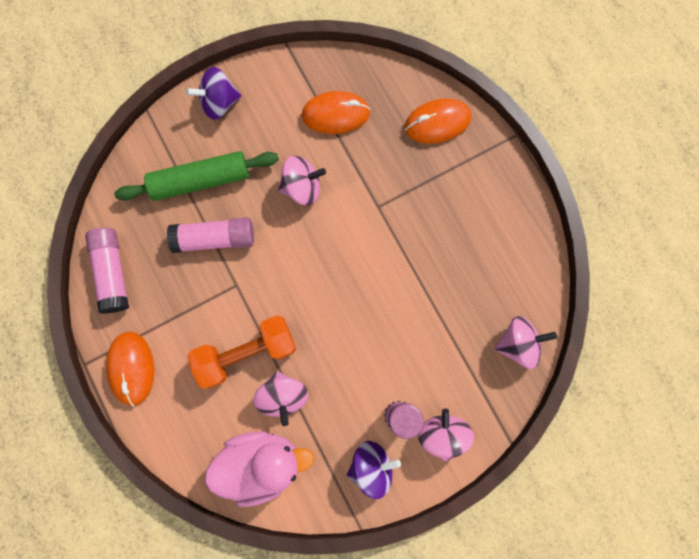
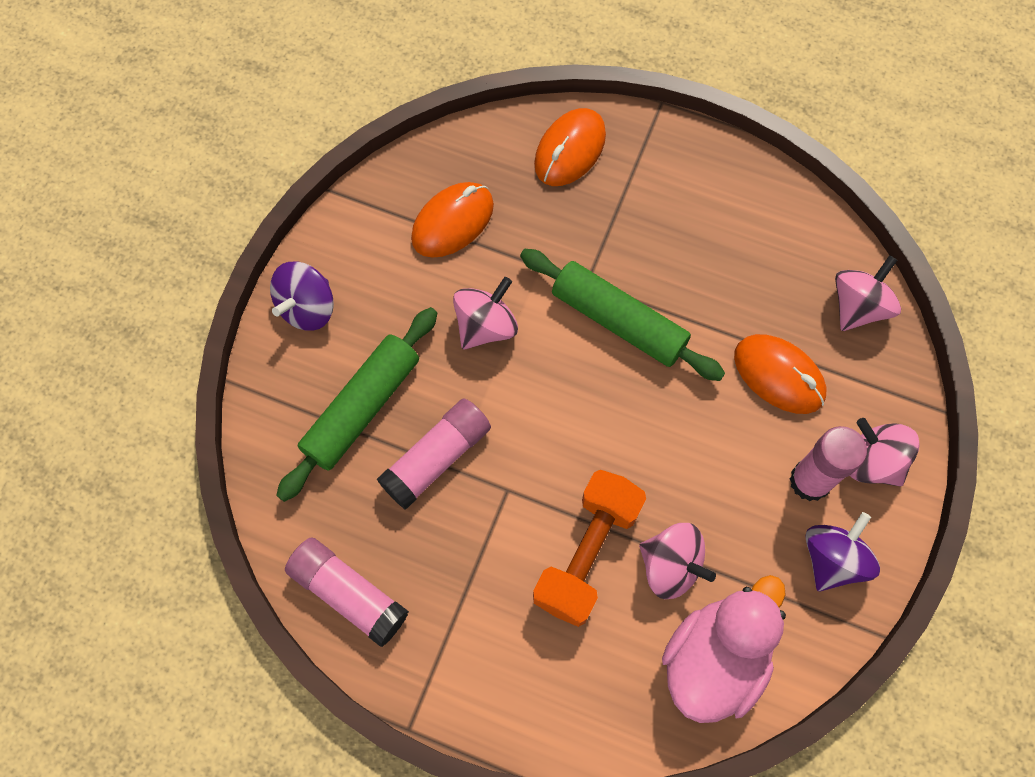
camera: 40 degrees left, 10 degrees down
orange mouse [106,332,154,406] -> orange mouse moved to [734,334,827,414]
none -> green rolling pin [520,249,725,381]

